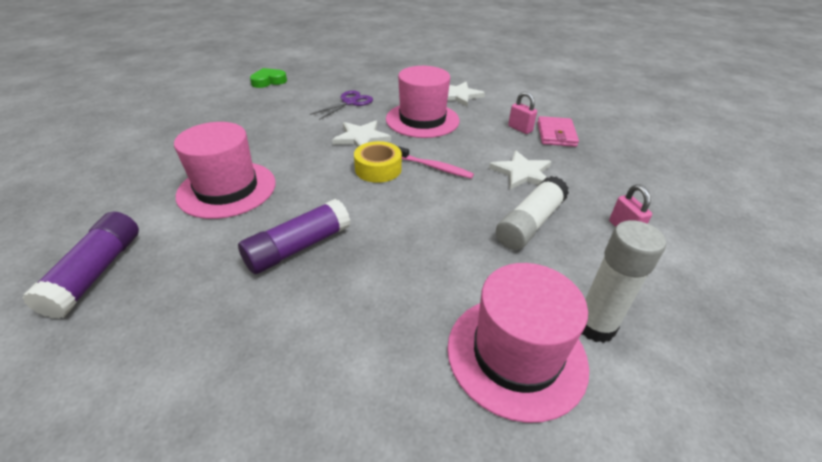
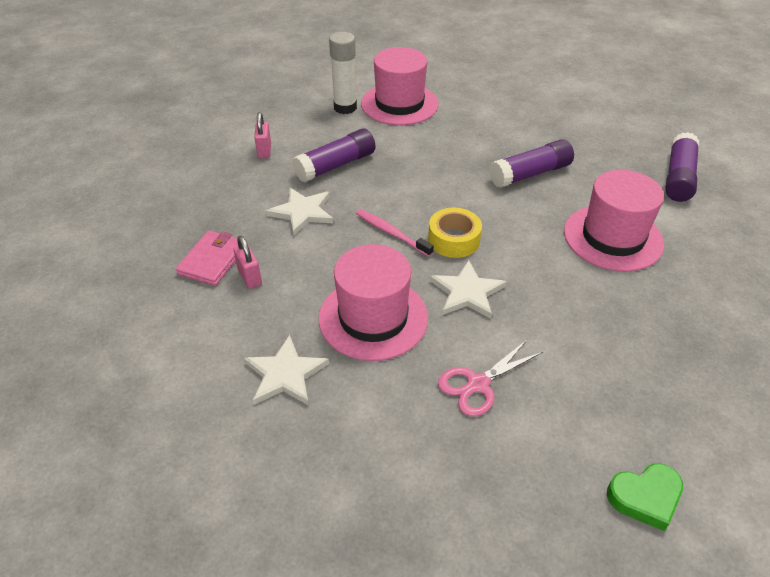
camera: 165 degrees left, 5 degrees up
purple scissors [310,90,373,120] -> pink scissors [438,340,543,416]
white glue stick [496,176,569,250] -> purple glue stick [292,128,376,182]

